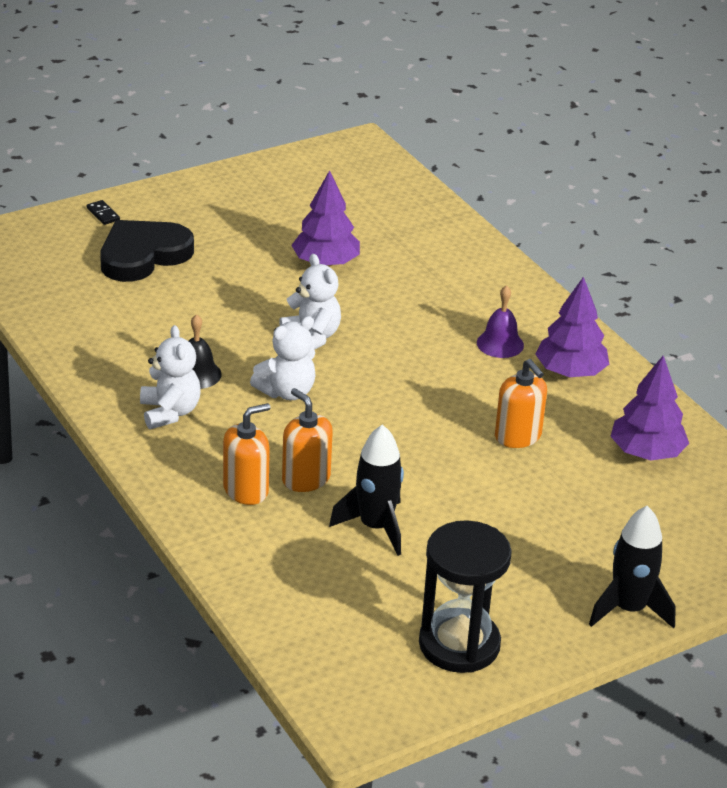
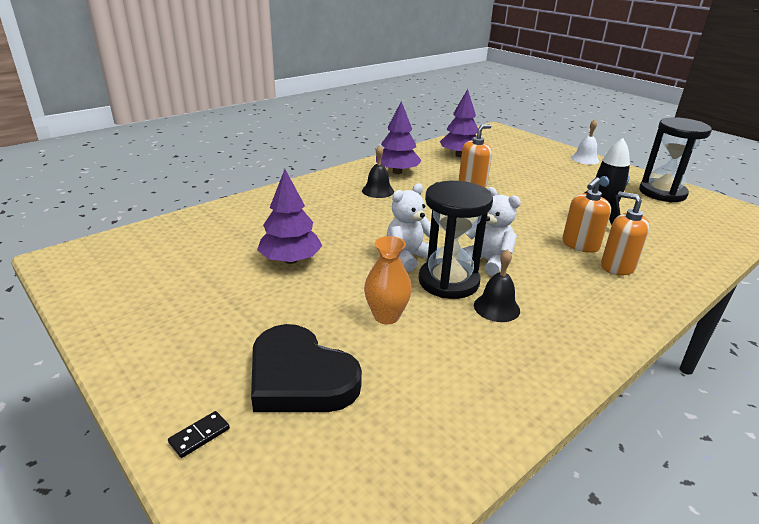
camera: 100 degrees left, 5 degrees down
white teddy bear [140,325,201,429] -> none
purple bell [477,285,524,358] -> black bell [362,145,394,198]
black rocket [589,506,676,628] -> white bell [571,119,599,165]
none -> orange vase [364,236,412,324]
none -> black hourglass [419,181,493,299]

